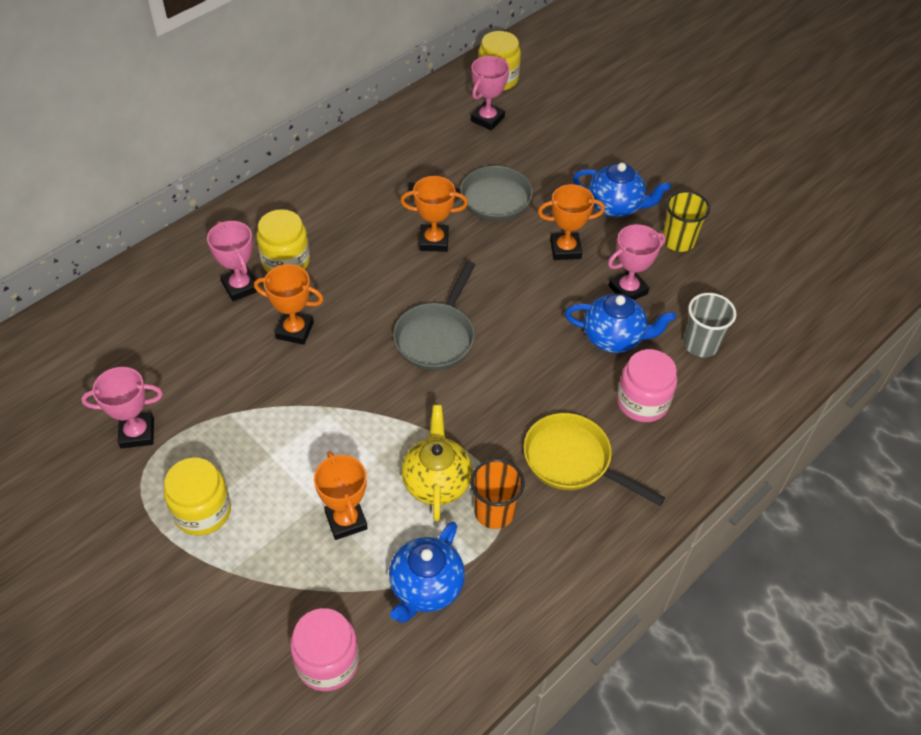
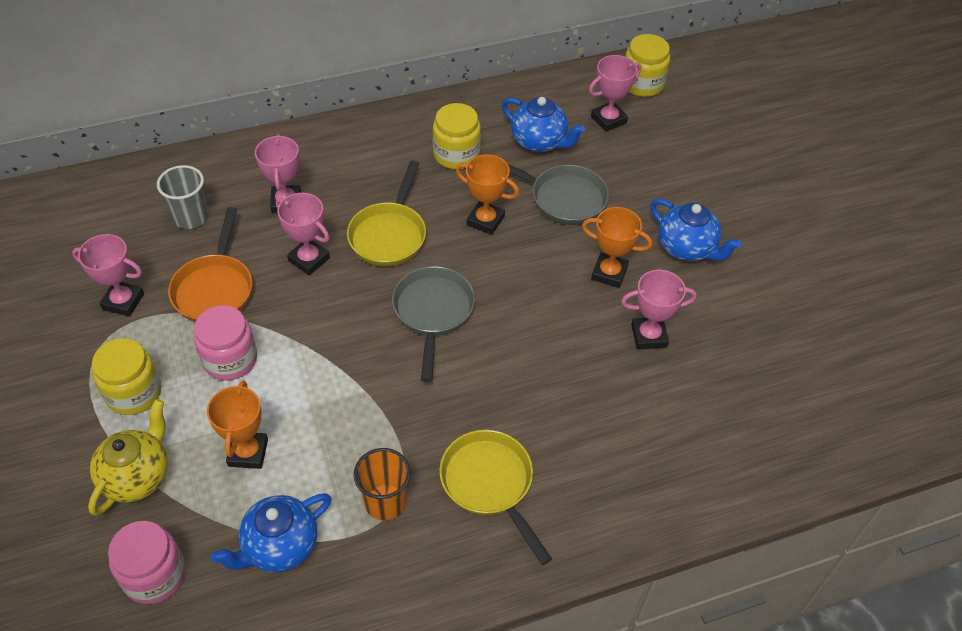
camera: 25 degrees right, 0 degrees up
orange trophy [254,264,324,345] -> pink trophy [276,193,330,275]
yellow jar [256,209,310,272] -> yellow jar moved to [433,103,481,169]
grey pan [393,261,475,371] -> grey pan turned 135 degrees clockwise [392,266,475,382]
yellow teapot [402,405,472,522] -> yellow teapot moved to [88,399,168,516]
blue teapot [565,294,676,353] -> blue teapot moved to [502,97,585,152]
pink jar [617,349,677,422] -> pink jar moved to [194,305,257,380]
yellow cup [663,191,710,252] -> none
grey cup [684,293,736,357] -> grey cup moved to [157,165,208,229]
none -> orange pan [168,207,253,322]
none -> yellow pan [347,160,426,266]

